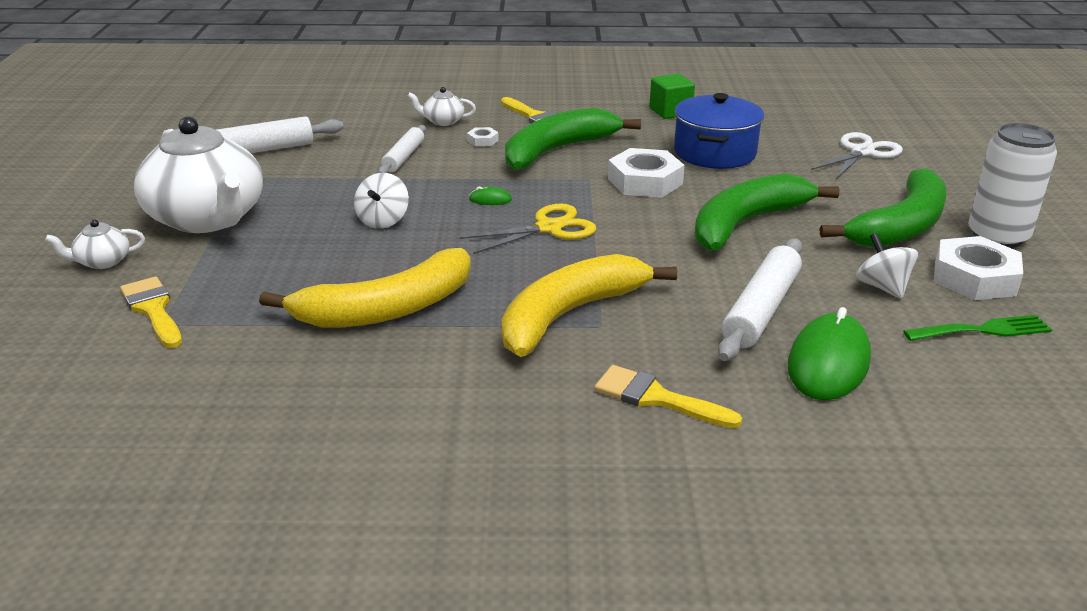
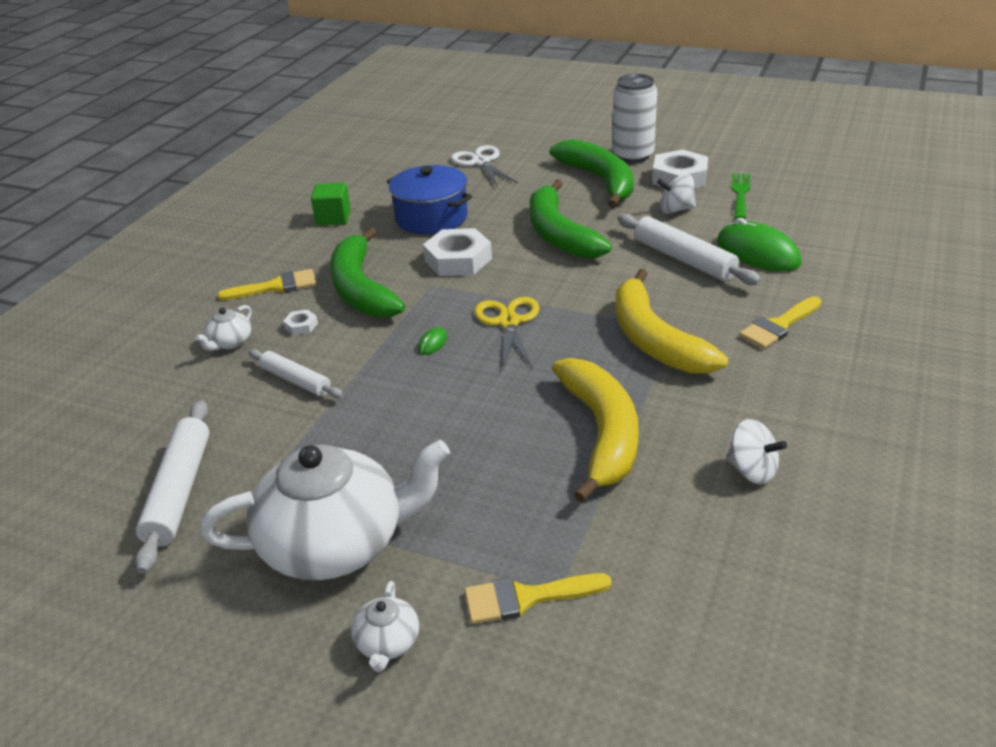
camera: 65 degrees left, 5 degrees up
white spinning top [354,173,409,229] -> white spinning top moved to [726,419,787,484]

